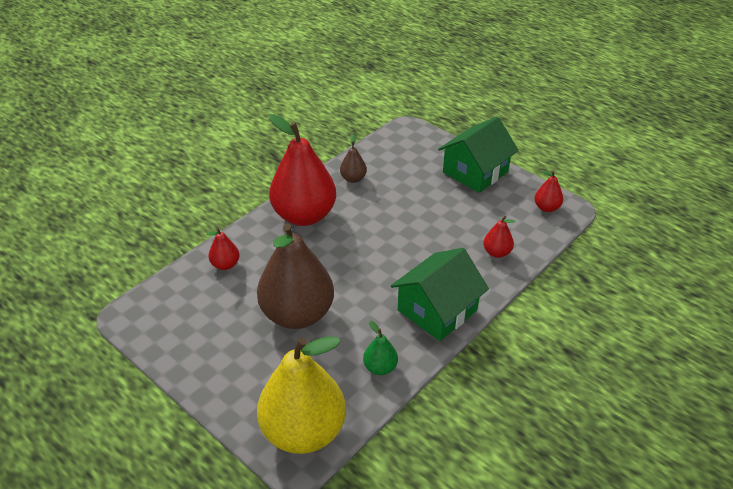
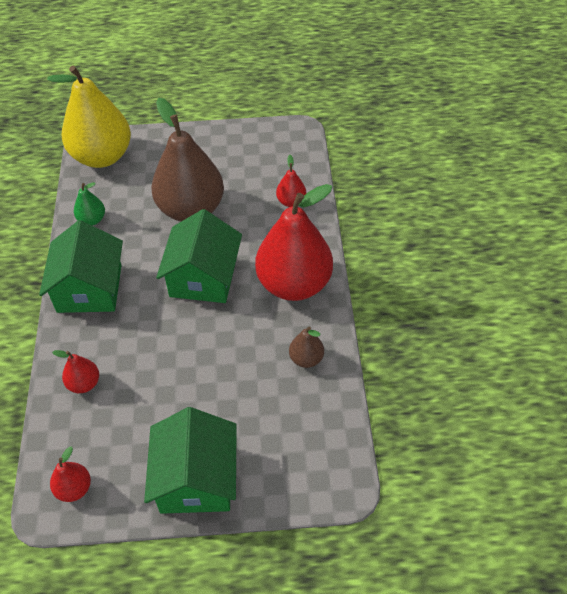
camera: 135 degrees right, 10 degrees up
none -> green house [156,209,242,303]

